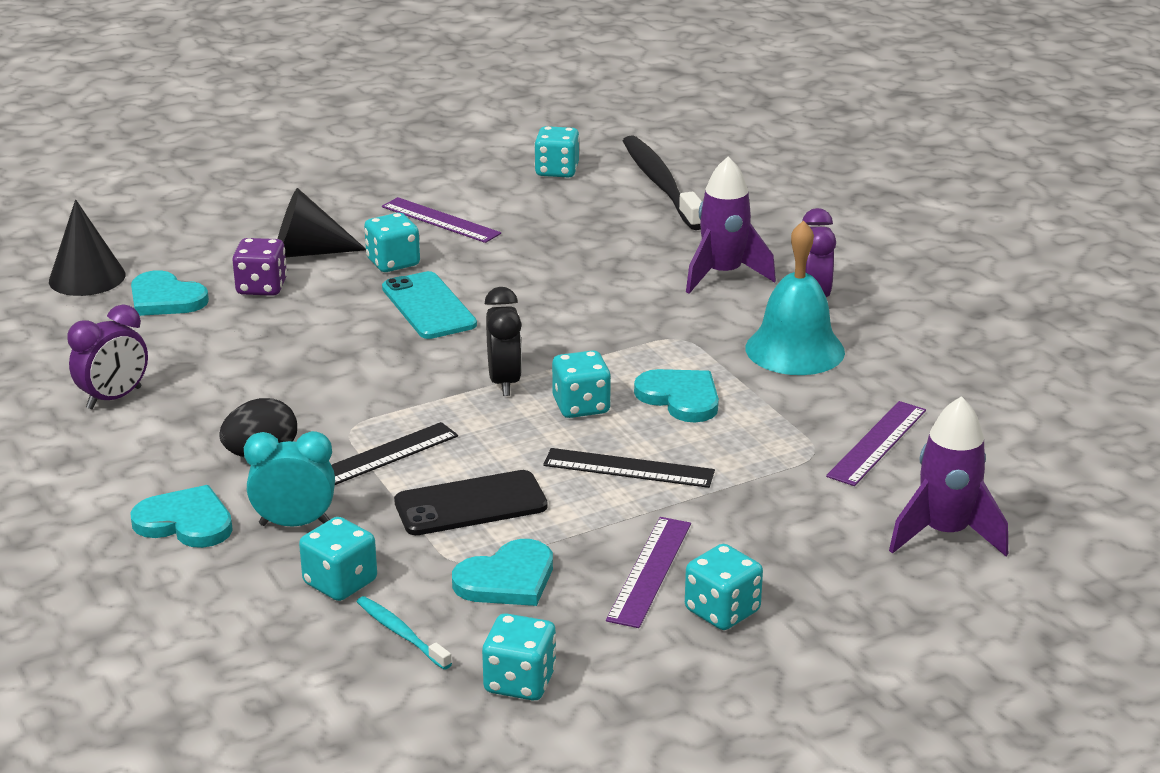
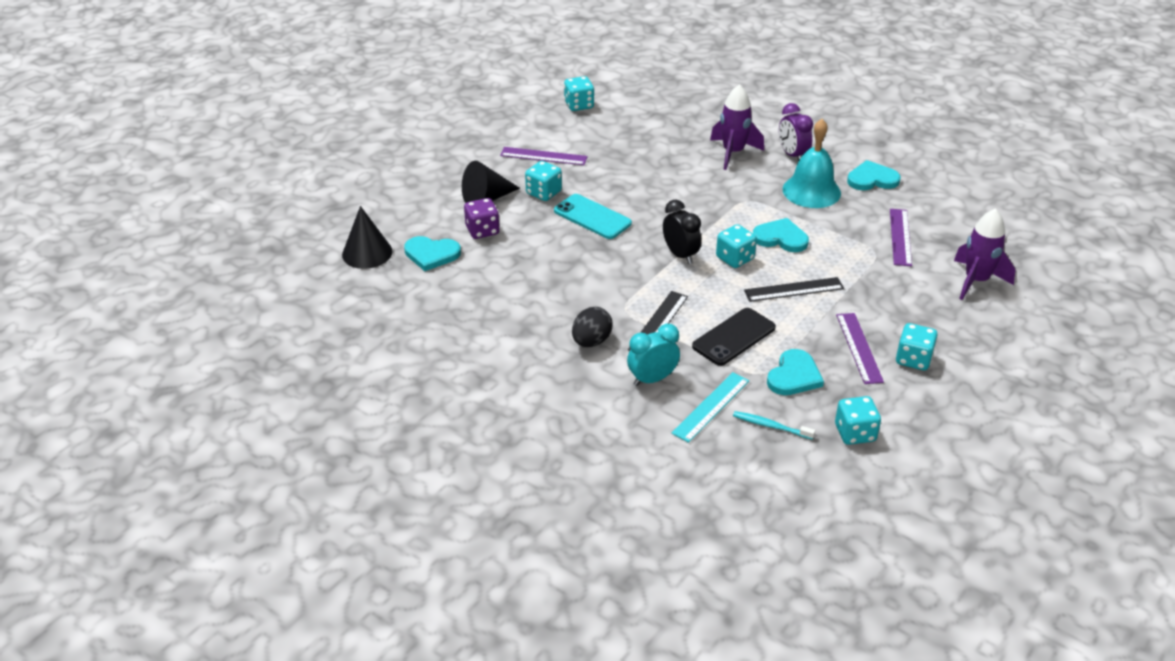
camera: 25 degrees left, 10 degrees up
purple clock [67,304,148,409] -> none
turquoise heart [130,485,233,548] -> turquoise heart moved to [847,160,901,190]
turquoise dice [299,517,377,601] -> turquoise ruler [672,372,749,443]
black toothbrush [623,135,702,230] -> none

